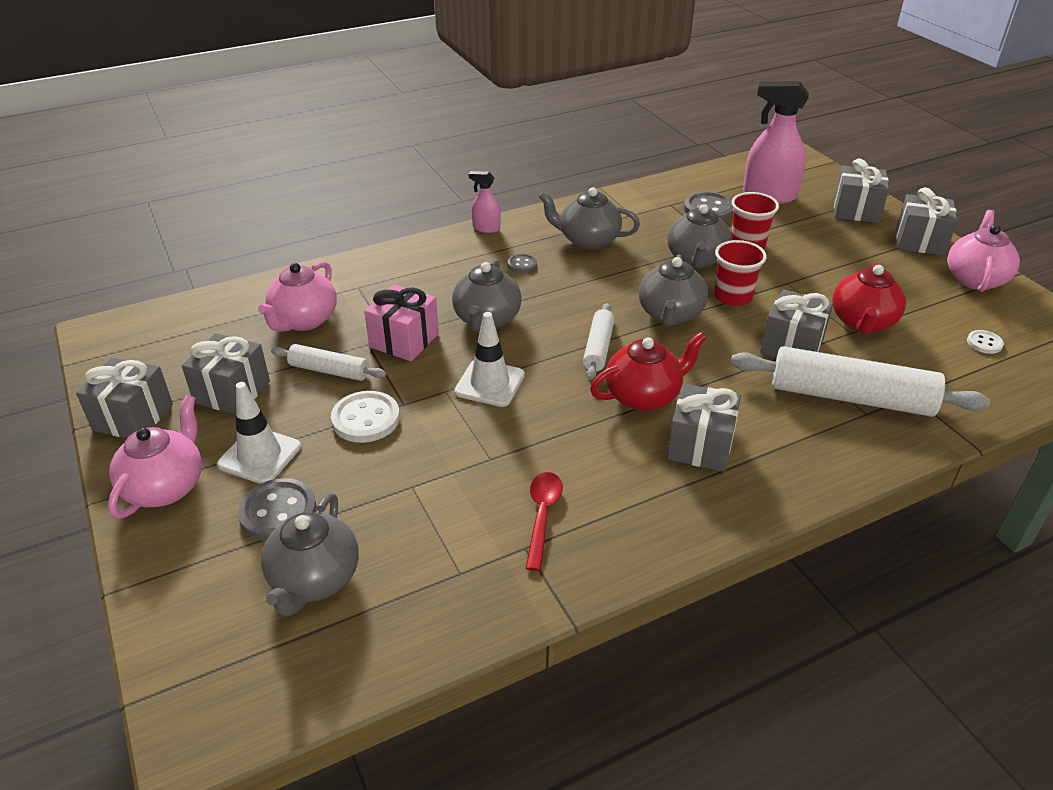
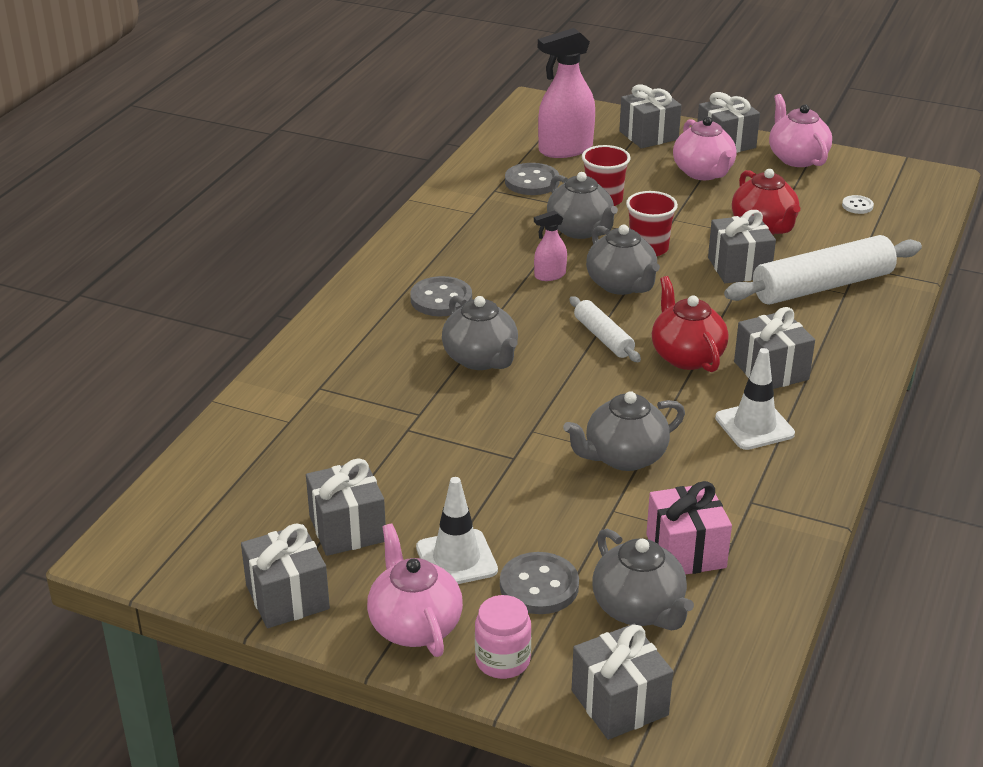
camera: 40 degrees left, 5 degrees down
pink teapot [258,261,337,332] -> pink teapot moved to [673,117,737,180]
white rolling pin [271,344,386,381] -> none
white button [331,391,400,443] -> none
pink gift [364,284,439,361] -> pink gift moved to [646,481,732,575]
white traffic cone [454,312,525,407] -> white traffic cone moved to [715,348,795,450]
pink spray bottle [469,171,501,233] -> pink spray bottle moved to [534,210,567,281]
grey button [507,254,537,273] -> grey button [410,276,472,316], size x1.84
red spoon [525,472,563,571] -> none
grey teapot [538,187,640,250] -> grey teapot moved to [563,391,685,471]
red teapot [590,332,706,411] -> red teapot turned 45 degrees counterclockwise [652,276,728,372]
none -> pink jar [475,595,531,679]
none -> grey gift [572,624,673,740]

